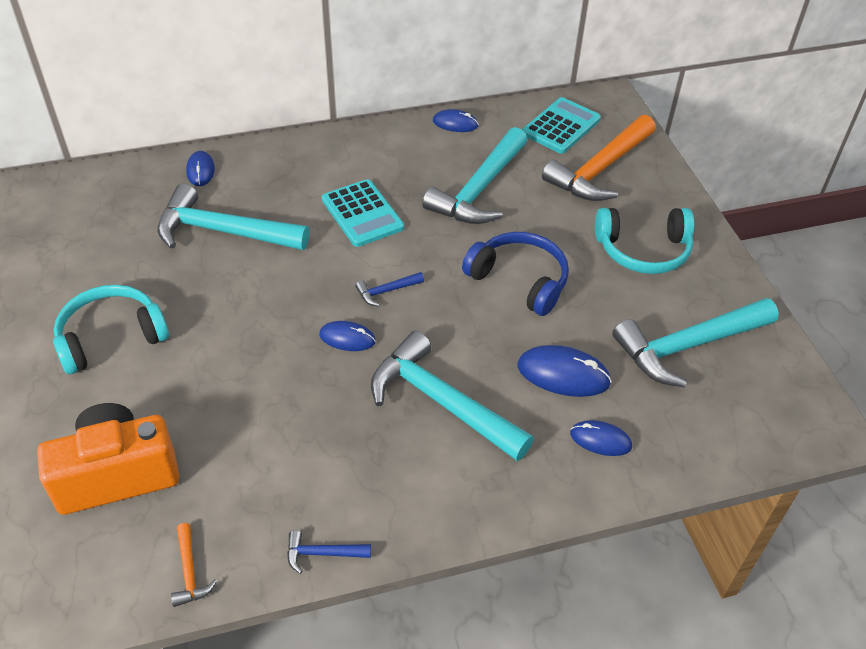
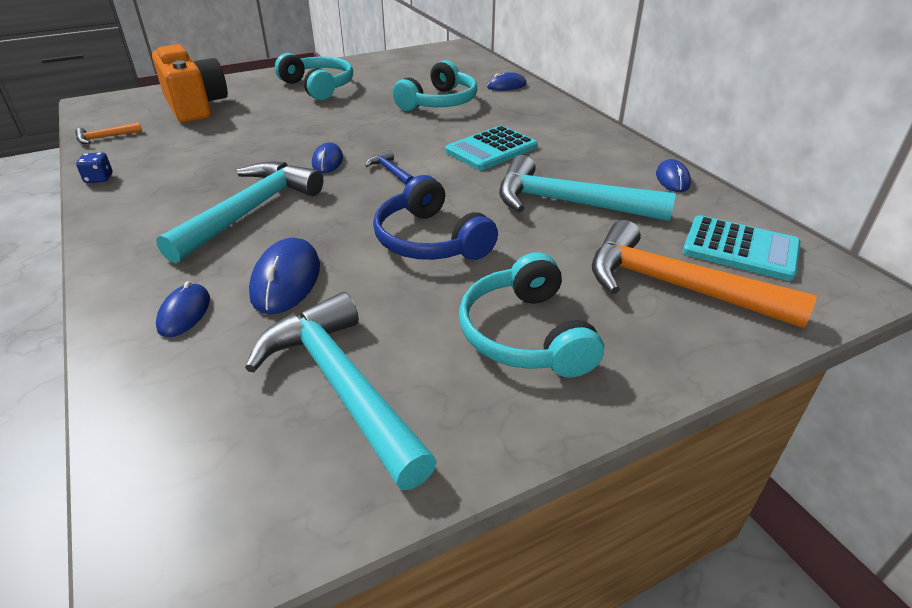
camera: 80 degrees right, 10 degrees down
turquoise hammer [157,184,310,250] -> turquoise headphones [392,60,477,111]
blue hammer [287,530,371,574] -> blue dice [76,152,113,183]
blue headphones [462,232,569,316] -> blue headphones turned 120 degrees clockwise [373,175,498,260]

